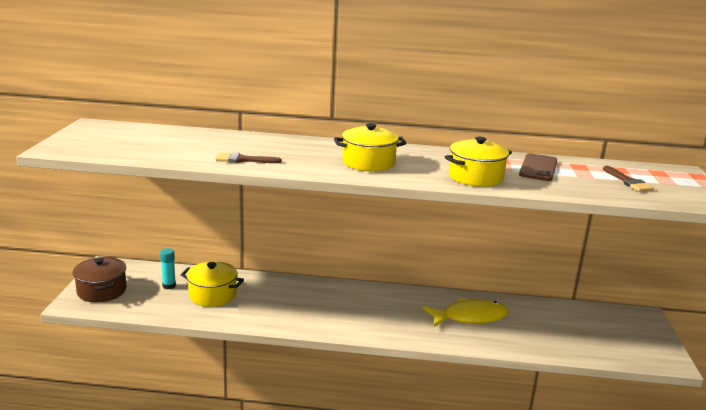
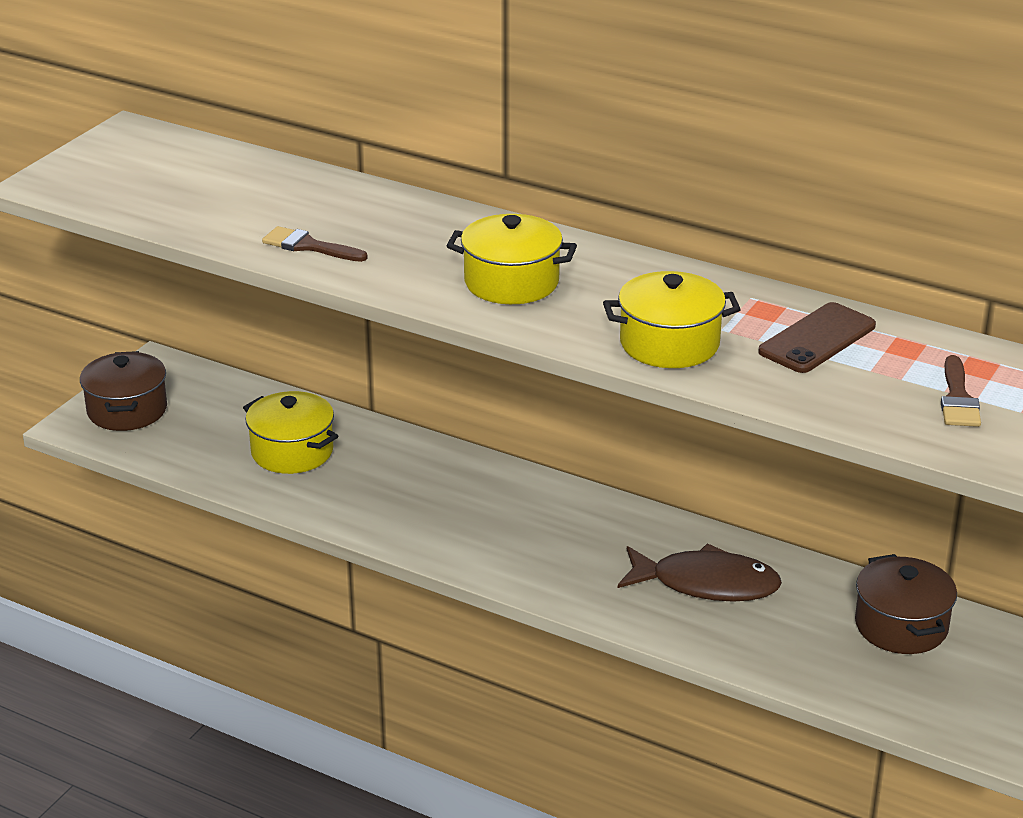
camera: 25 degrees right, 10 degrees up
turquoise glue stick [160,248,176,289] -> none
yellow fish [423,298,509,327] -> brown fish [618,543,782,602]
none -> brown pot [855,554,957,654]

